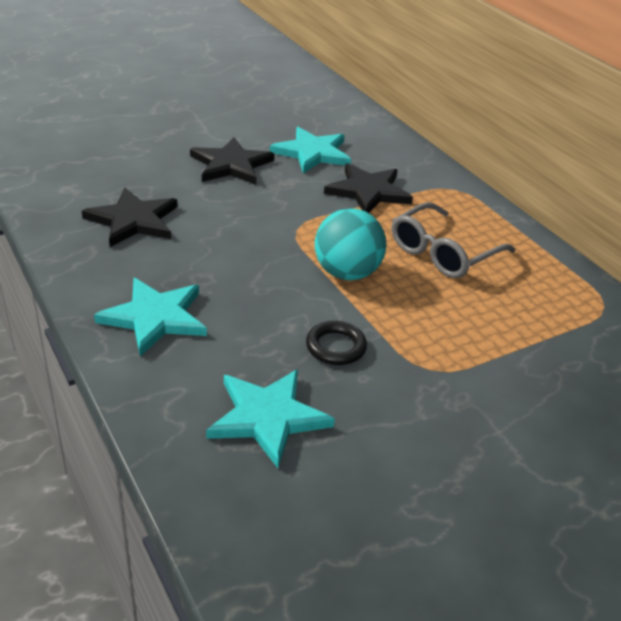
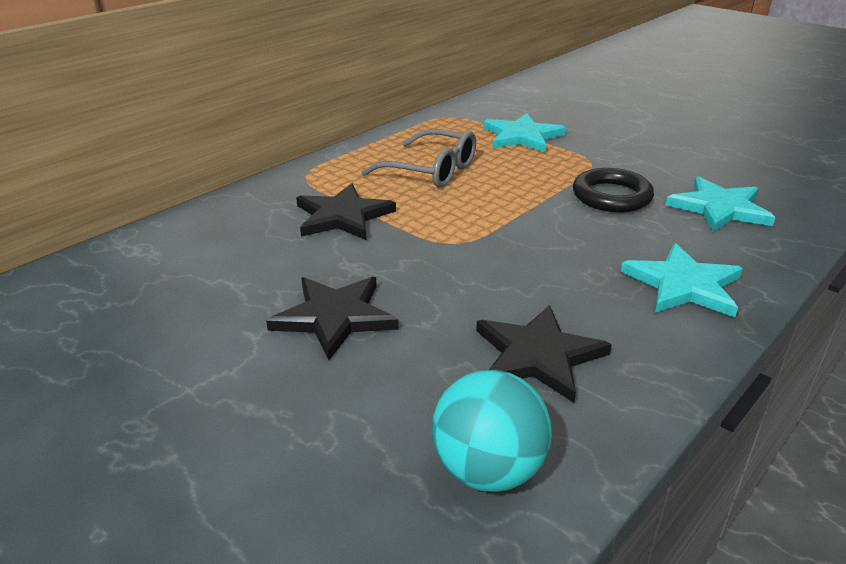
camera: 105 degrees left, 5 degrees down
turquoise star [270,127,351,173] -> turquoise star moved to [483,113,566,153]
black ring [306,321,367,365] -> black ring [573,168,654,212], size x1.51
turquoise ball [315,208,386,280] -> turquoise ball moved to [431,370,552,492]

